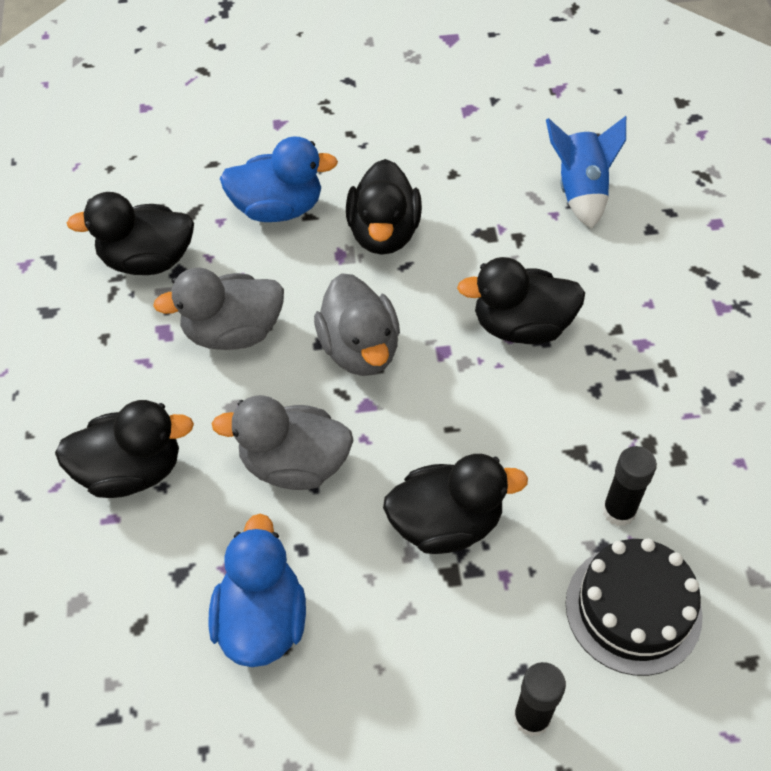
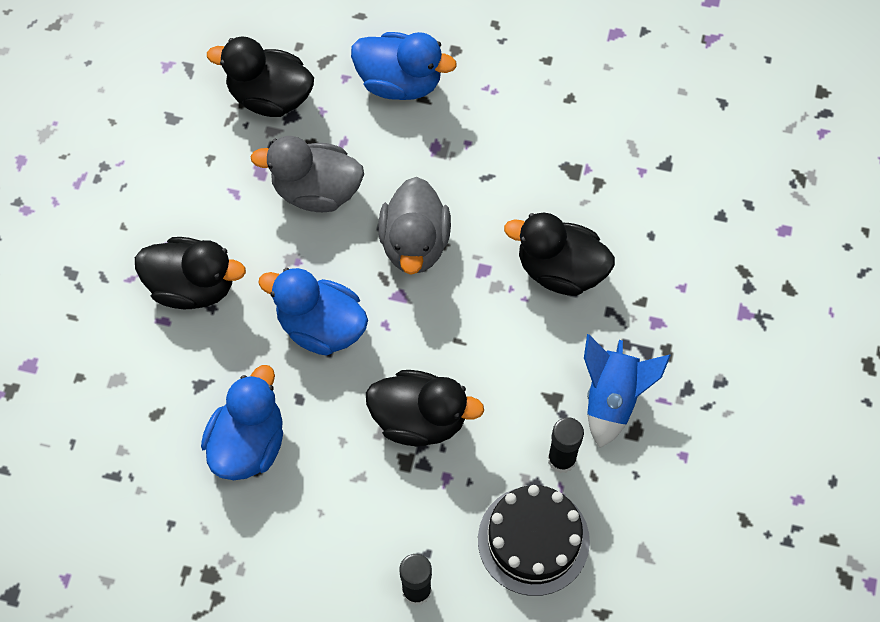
camera: 20 degrees right, 10 degrees up
grey duck [212,395,354,490] -> blue duck [258,268,368,356]
black duck [346,159,422,255] -> none
blue rocket [546,116,626,229] -> blue rocket moved to [584,334,671,448]

